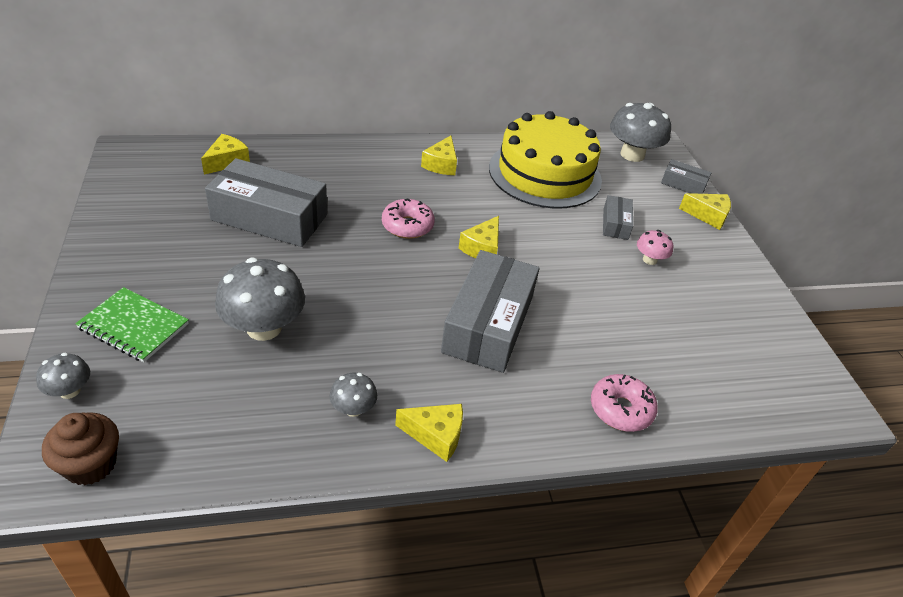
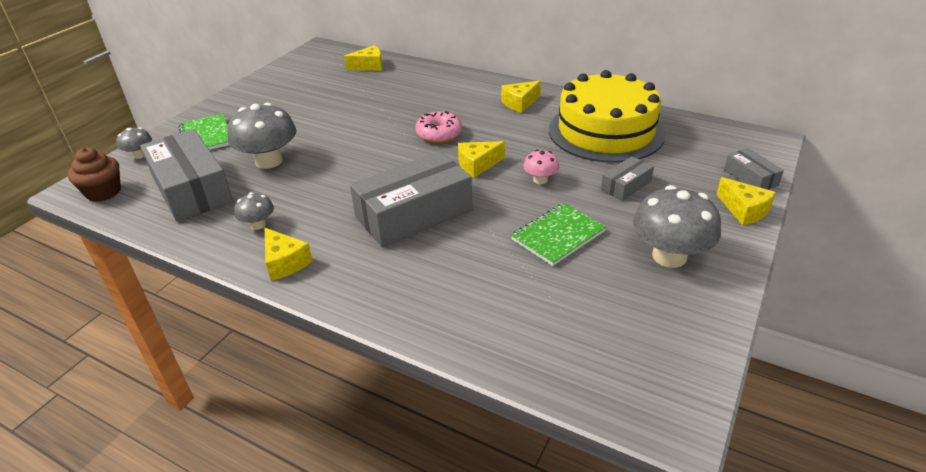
camera: 45 degrees right, 5 degrees down
grey box [205,158,327,247] -> grey box moved to [140,129,233,222]
pink donut [591,374,658,432] -> none
grey mushroom [610,103,671,162] -> grey mushroom moved to [633,185,721,268]
pink mushroom [637,230,673,265] -> pink mushroom moved to [523,150,559,184]
none -> green notebook [511,203,606,266]

